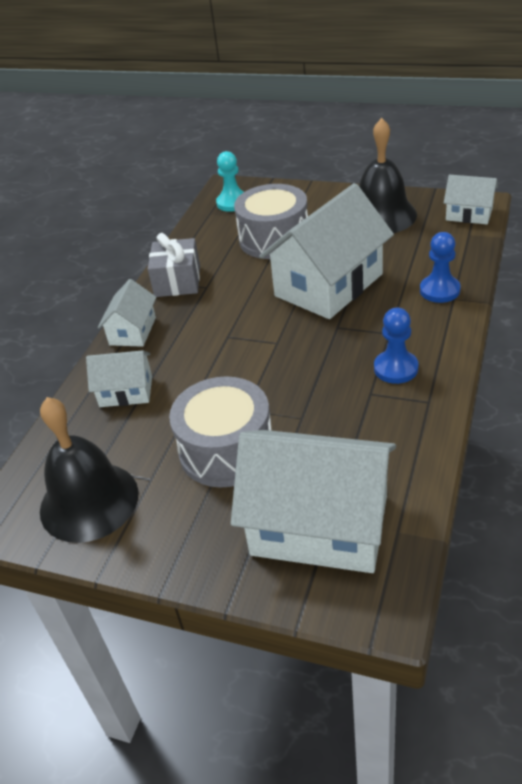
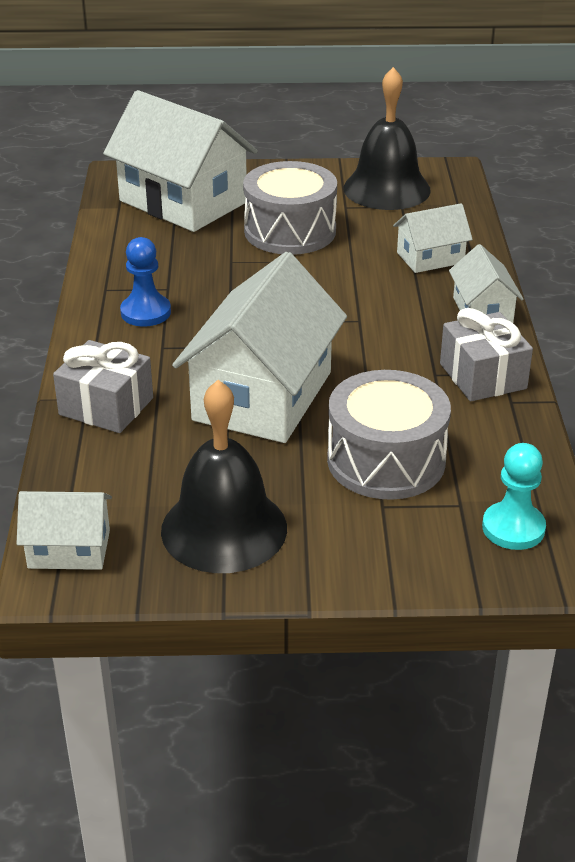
camera: 155 degrees right, 5 degrees down
white house [231,430,396,573] -> white house turned 45 degrees clockwise [103,90,258,232]
blue pawn [420,232,461,303] -> grey gift [53,340,153,433]

